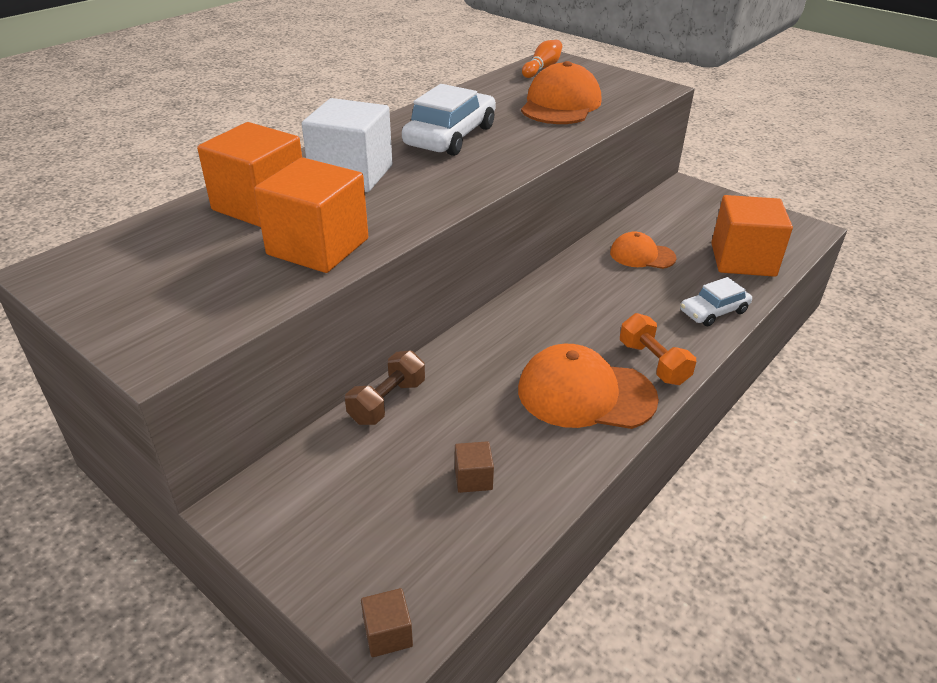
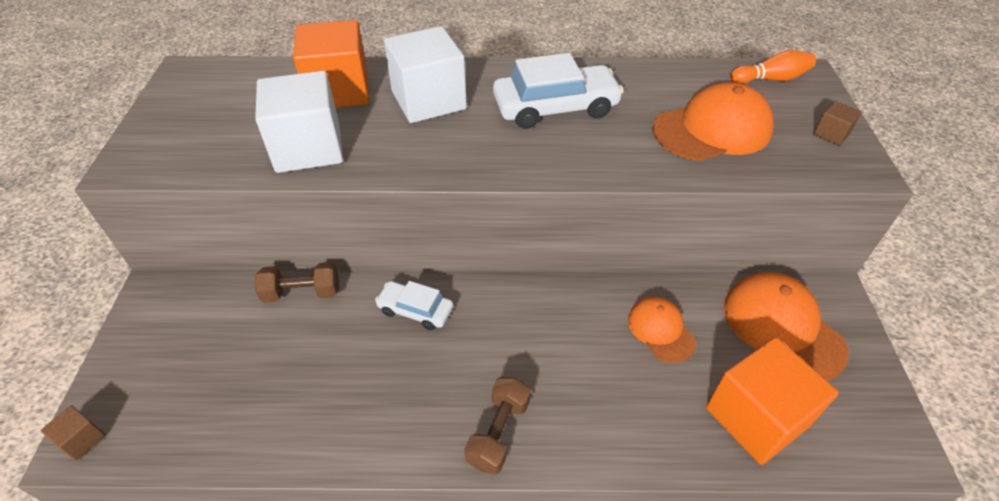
camera: 50 degrees right, 10 degrees up
orange cube [254,157,368,273] -> white cube [255,71,343,173]
brown cube [455,441,494,493] -> brown cube moved to [813,101,862,146]
orange cap [518,344,659,429] -> orange cap moved to [724,272,849,381]
orange dumbbell [620,313,696,385] -> brown dumbbell [464,377,531,474]
white car [680,277,752,326] -> white car moved to [375,281,453,330]

